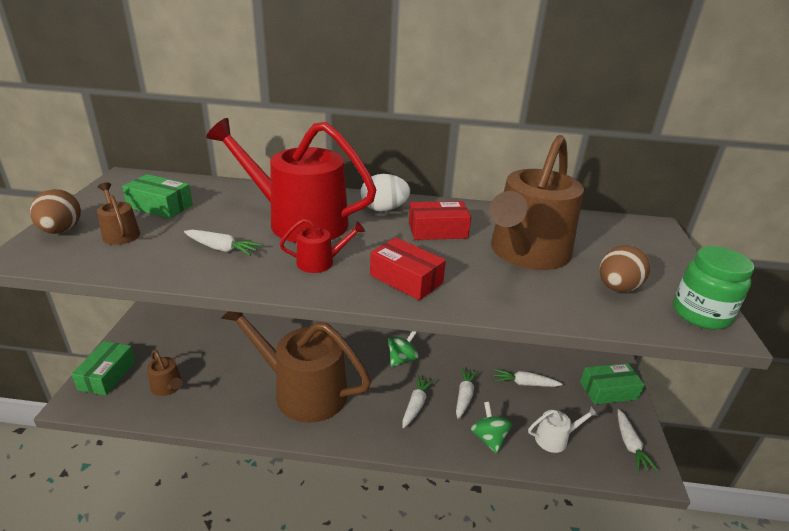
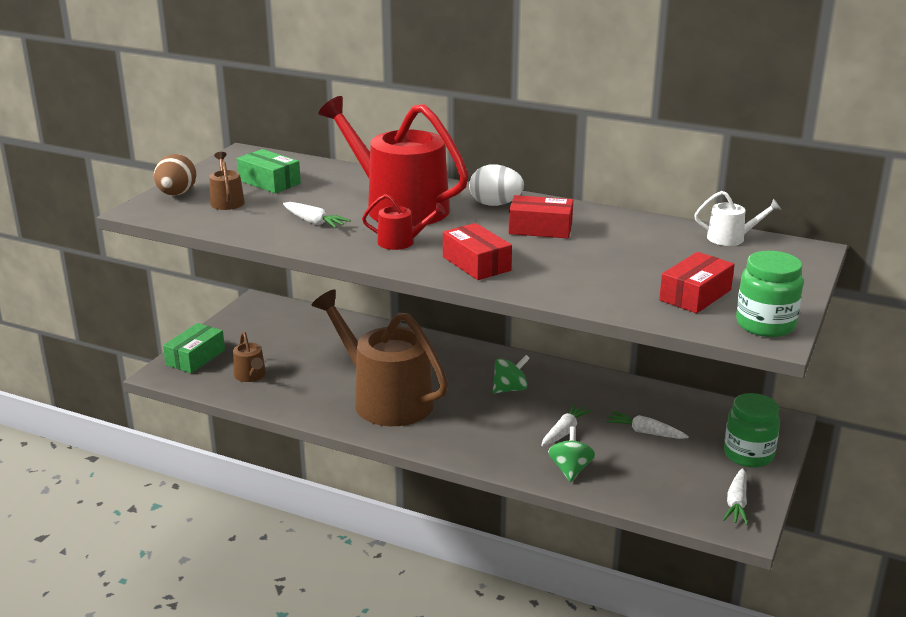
camera: 20 degrees right, 5 degrees down
white carrot [402,375,435,428] -> none
brown watering can [489,135,584,270] -> none
white watering can [528,406,599,453] -> white watering can moved to [694,191,781,246]
green box [580,363,645,405] -> green jar [724,393,780,468]
brown egg [600,245,650,292] -> red box [659,252,735,313]

